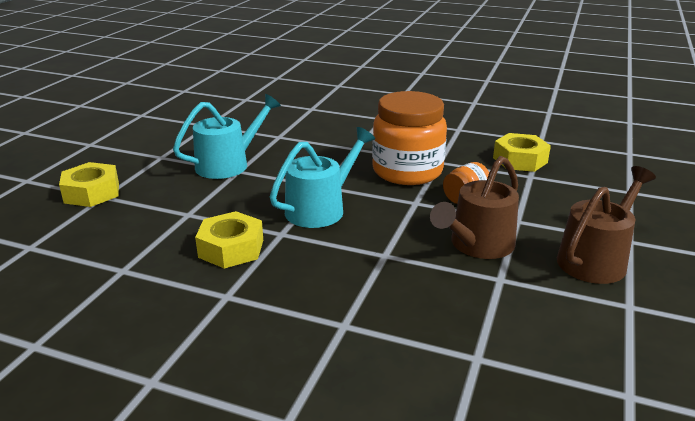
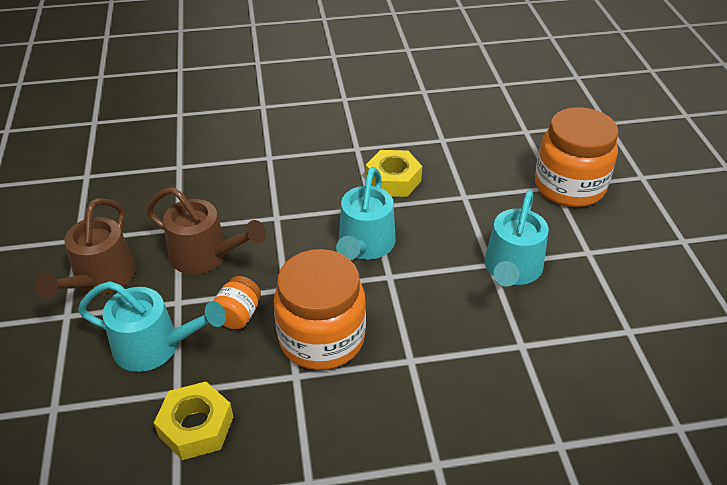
camera: 150 degrees right, 15 degrees up
yellow nut [59,162,119,207] -> orange jar [535,107,619,207]
brown watering can [430,156,519,259] -> brown watering can turned 105 degrees clockwise [146,187,266,274]
none -> turquoise watering can [78,281,226,372]

